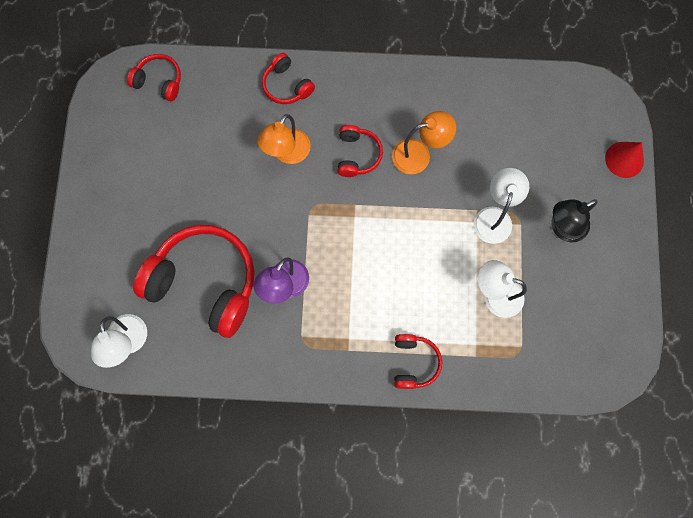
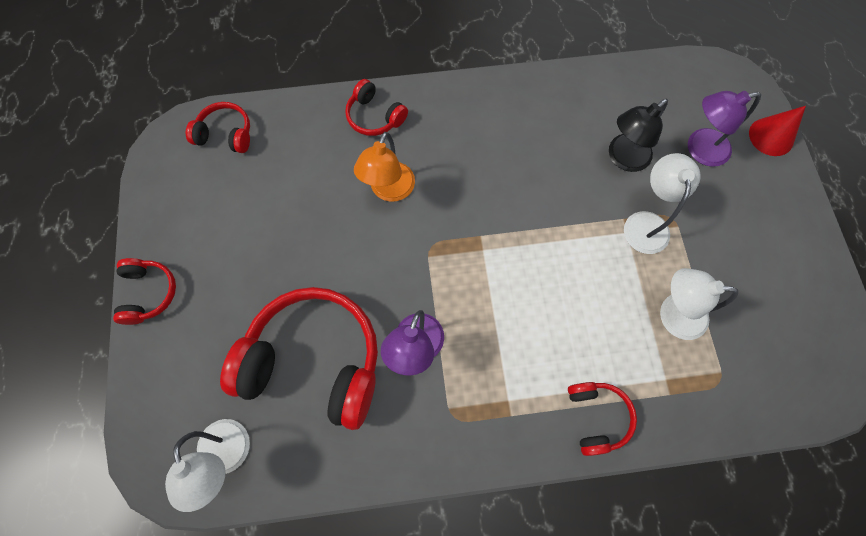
camera: 10 degrees left, 5 degrees down
red headphones [337,125,383,177] -> red headphones moved to [113,258,176,325]
orange lamp [392,111,456,174] -> none
black lamp [551,199,598,243] -> black lamp moved to [609,99,668,172]
none -> purple lamp [688,91,761,167]

